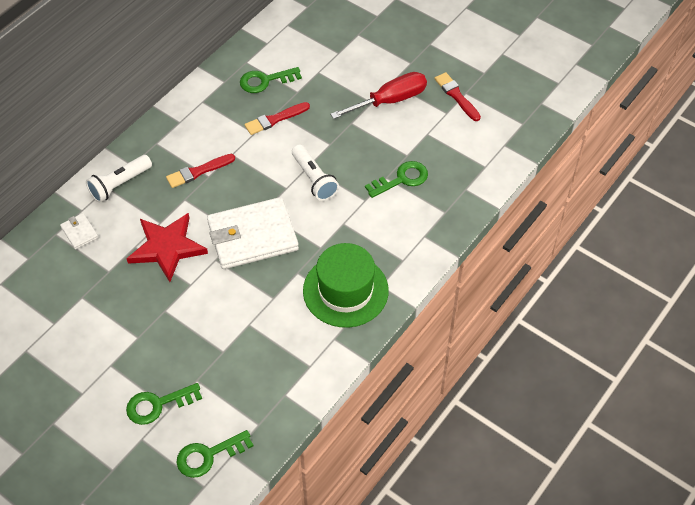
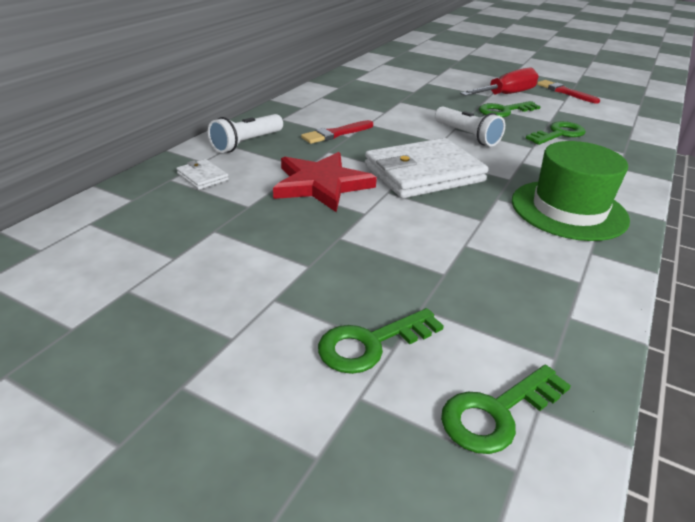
camera: 10 degrees left, 20 degrees down
green key [240,67,302,93] -> green key moved to [479,101,541,117]
red brush [244,102,310,135] -> none

